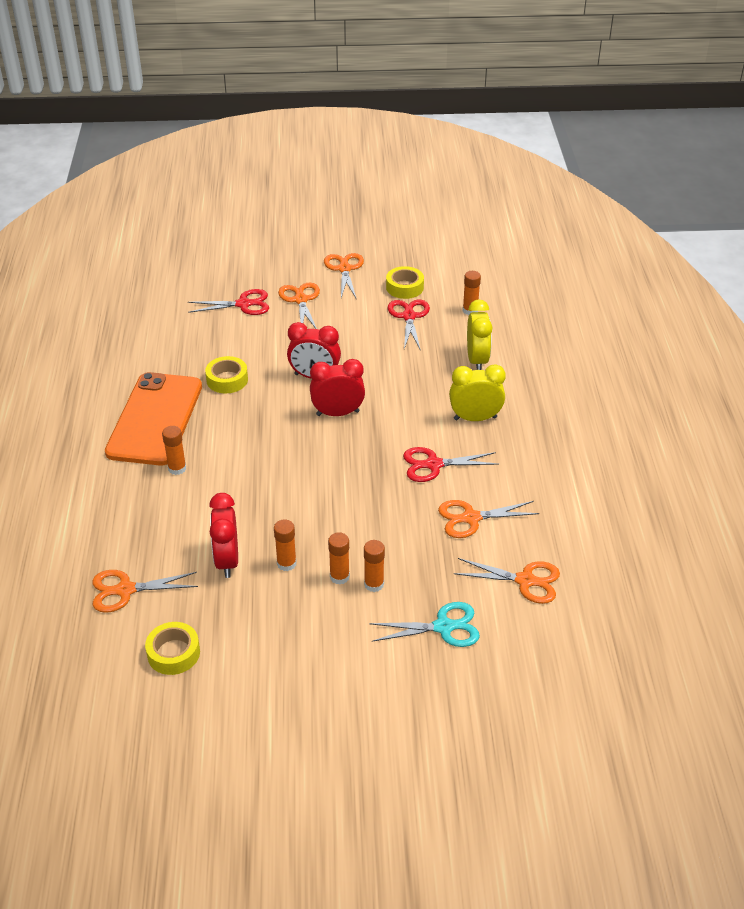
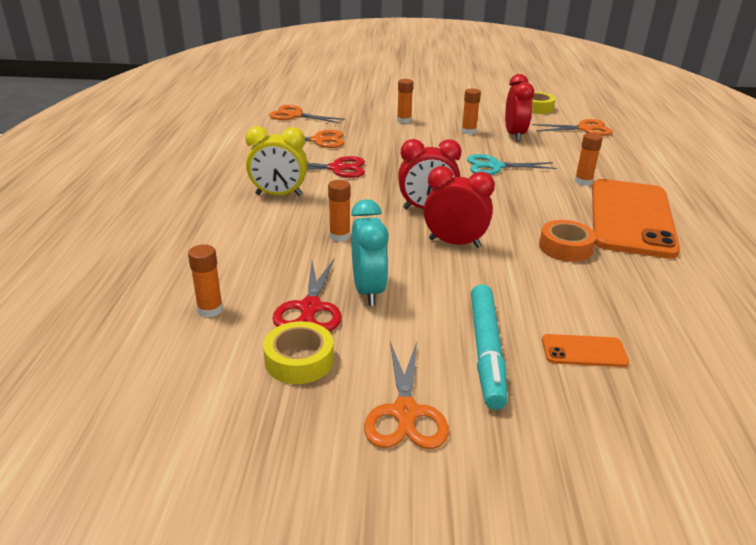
camera: 175 degrees left, 10 degrees down
red scissors [188,289,269,315] -> orange phone [542,334,629,367]
yellow tape [205,356,248,393] -> orange tape [539,220,596,262]
orange scissors [278,282,320,329] -> turquoise marker [471,284,508,410]
orange glue stick [328,532,350,584] -> orange glue stick moved to [328,180,350,242]
turquoise scissors [369,602,480,647] -> turquoise scissors moved to [467,154,557,175]
yellow clock [467,299,492,370] -> none
none -> turquoise clock [351,199,389,306]

